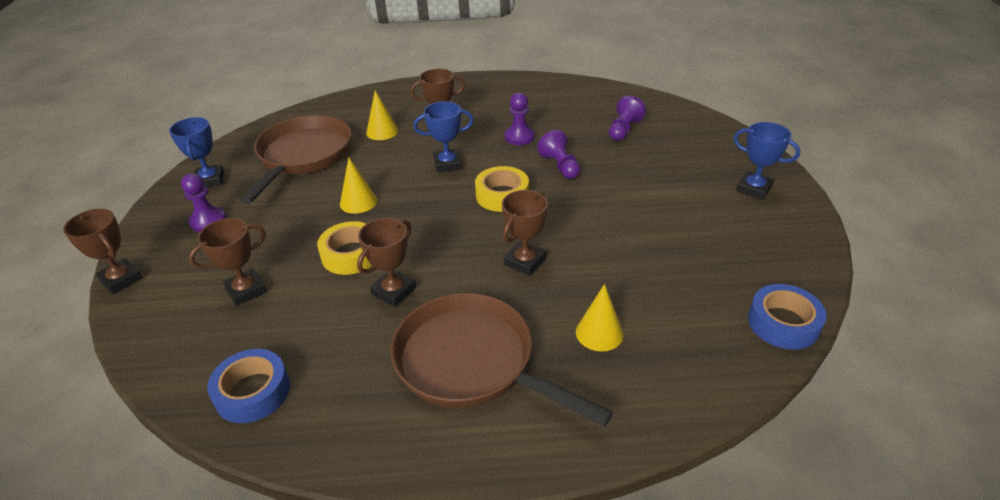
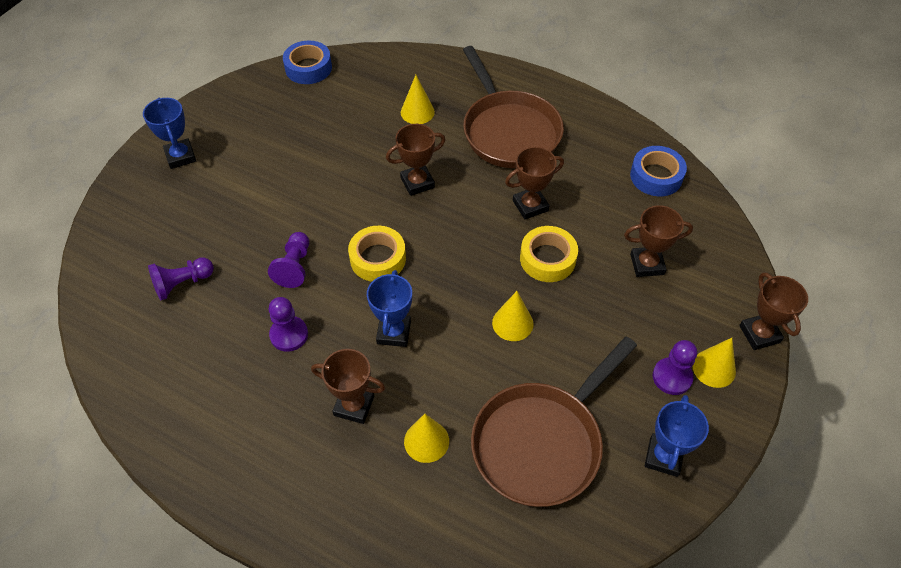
camera: 150 degrees left, 15 degrees up
blue trophy [413,101,474,172] -> blue trophy turned 75 degrees clockwise [367,270,412,347]
none -> yellow cone [693,338,736,388]

